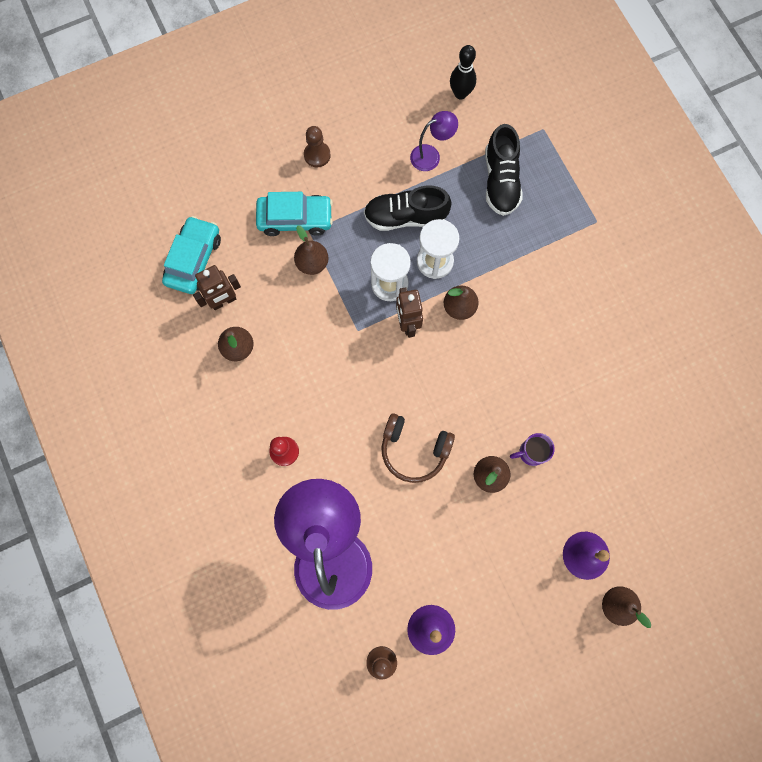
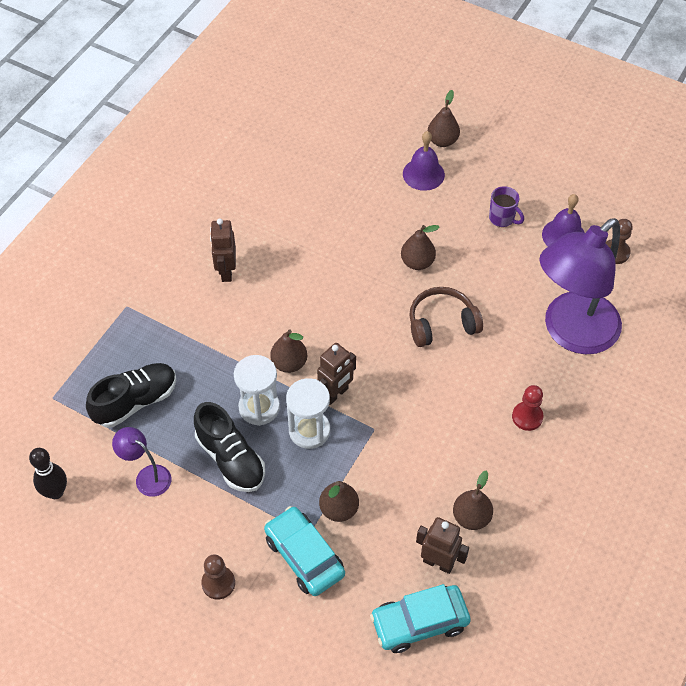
camera: 125 degrees left, 20 degrees down
brown headphones [381,413,455,483] -> brown headphones turned 90 degrees counterclockwise [409,287,483,347]
purple mug [510,433,555,466] -> purple mug moved to [489,186,524,227]
none -> brown robot [210,218,236,282]

